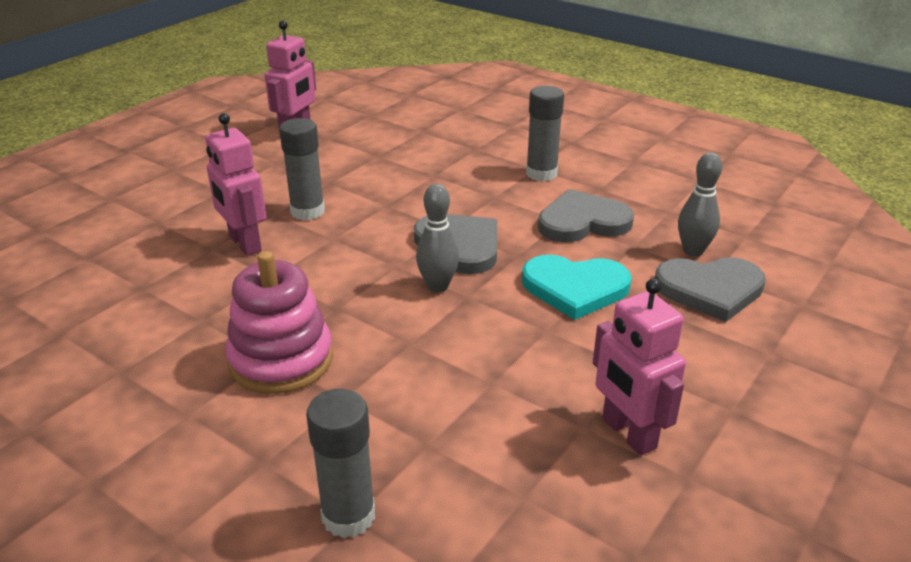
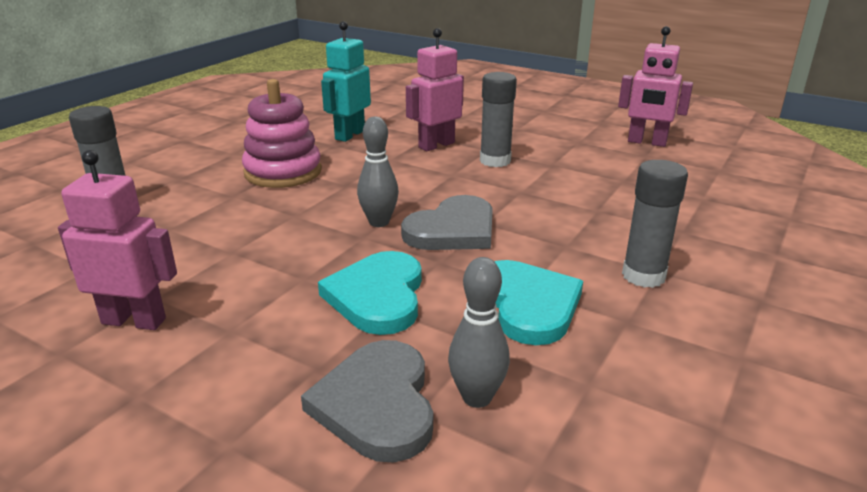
camera: 85 degrees right, 5 degrees down
grey heart [538,189,634,242] -> turquoise heart [494,260,583,345]
pink robot [593,279,686,456] -> pink robot turned 45 degrees clockwise [58,150,177,330]
none -> turquoise robot [321,21,371,142]

